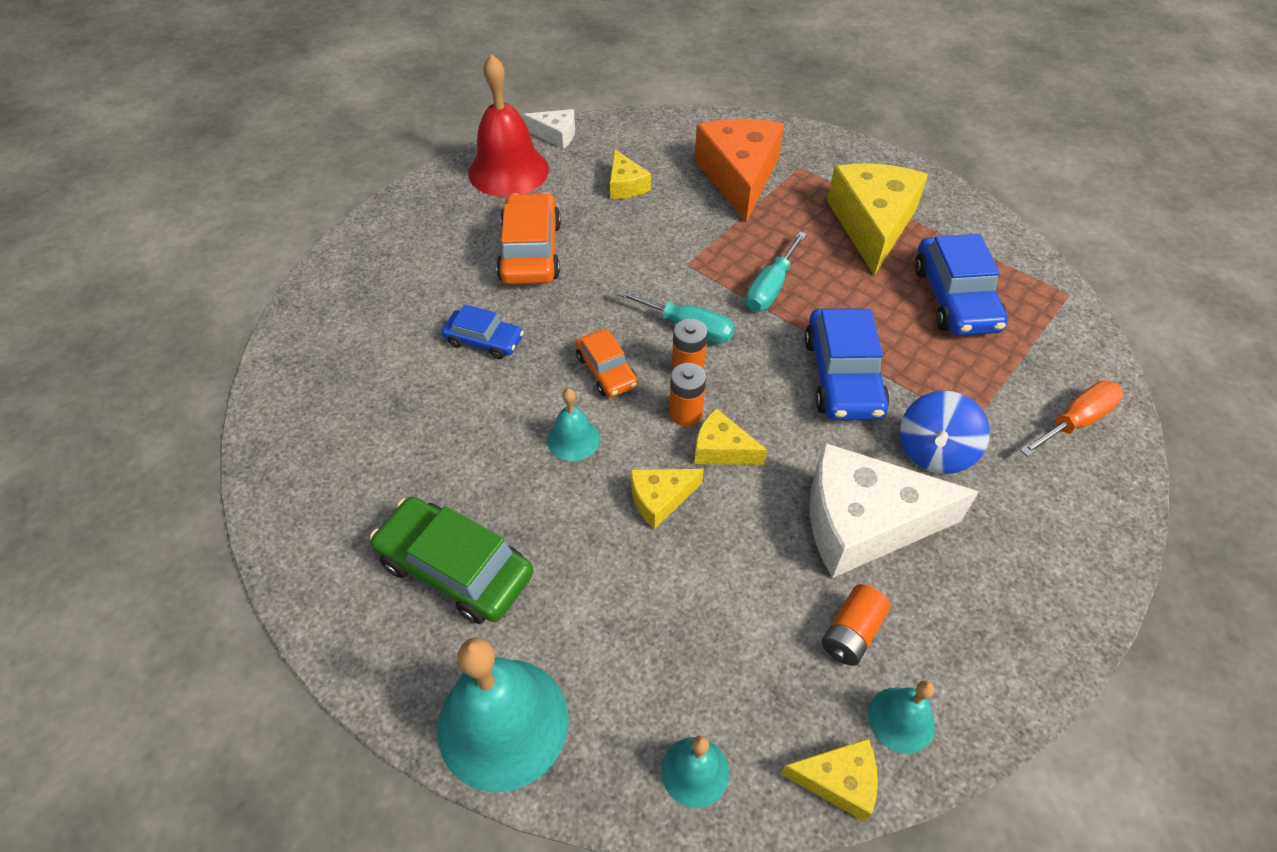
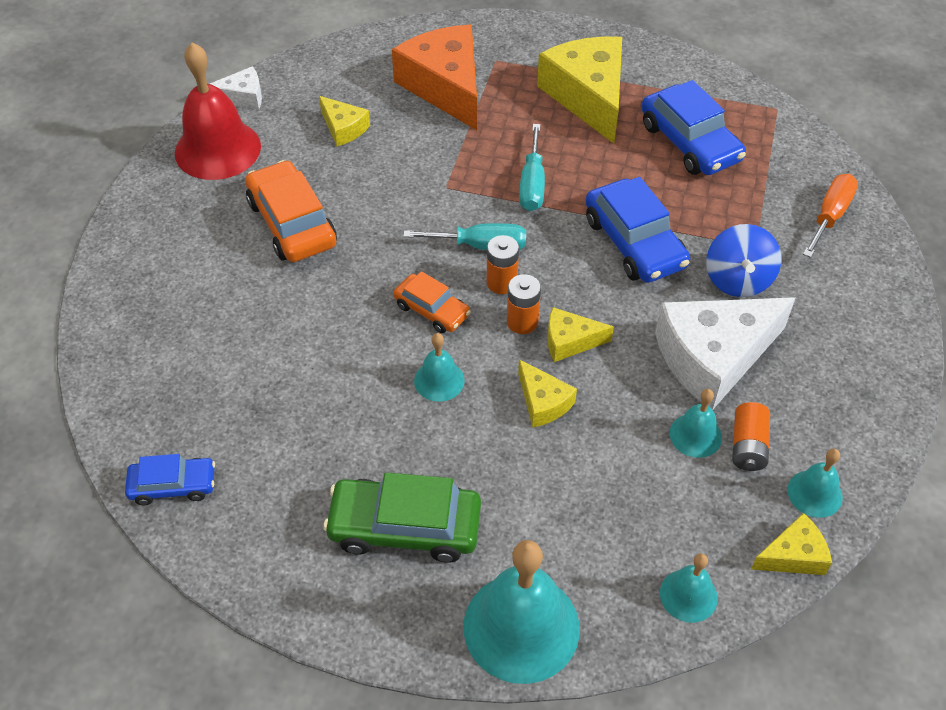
camera: 25 degrees left, 0 degrees up
blue car [442,304,524,359] -> blue car moved to [125,454,215,505]
yellow cheese [631,469,704,529] -> yellow cheese turned 75 degrees counterclockwise [518,360,577,428]
none -> turquoise bell [670,389,722,458]

